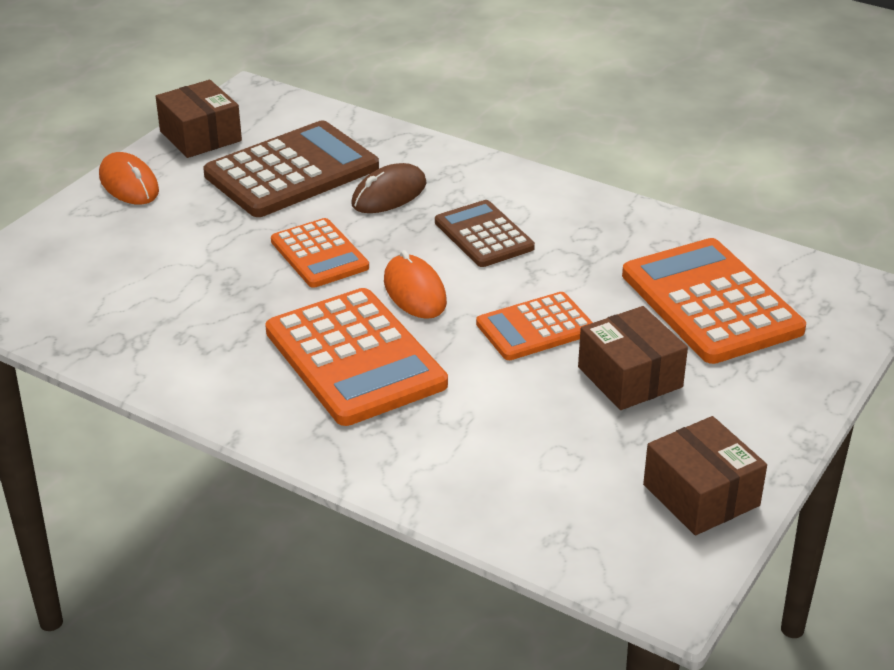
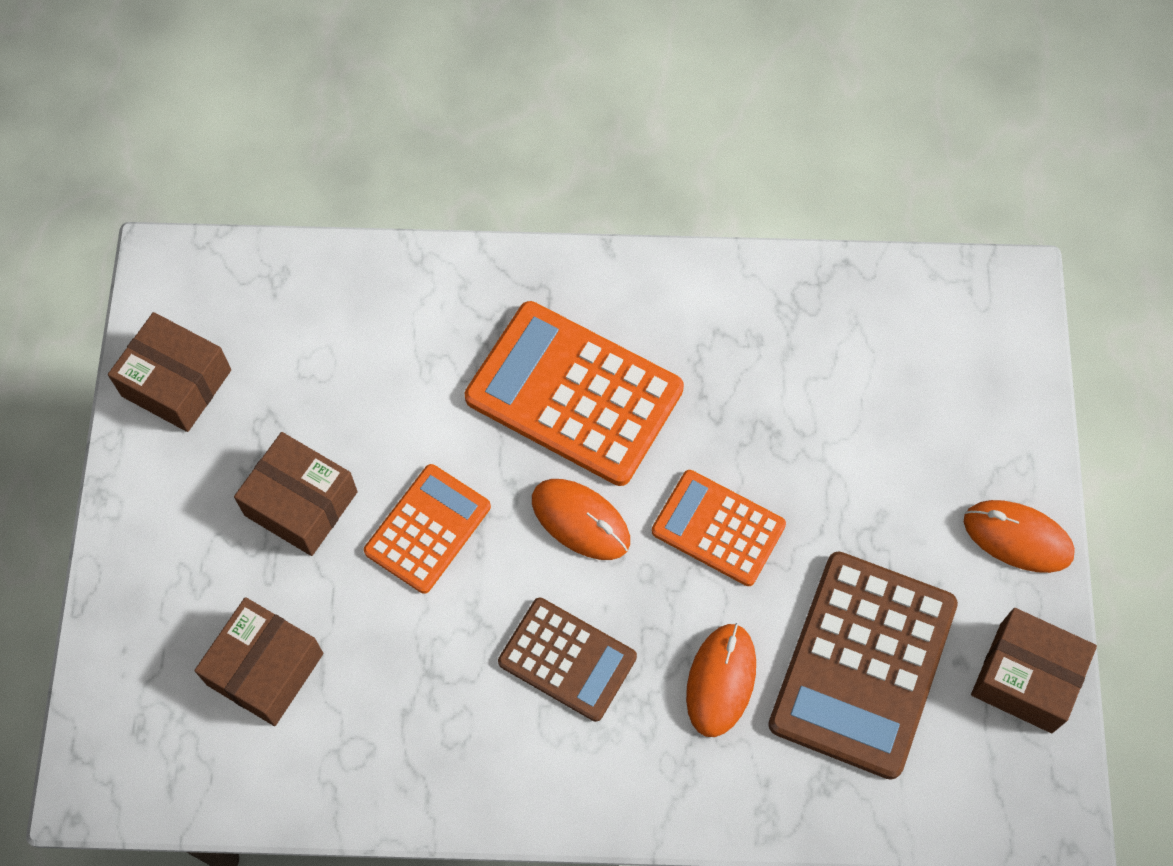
camera: 150 degrees right, 30 degrees up
brown mouse [351,163,427,213] -> orange mouse [686,623,756,737]
orange calculator [622,238,806,364] -> brown box [194,597,323,726]

